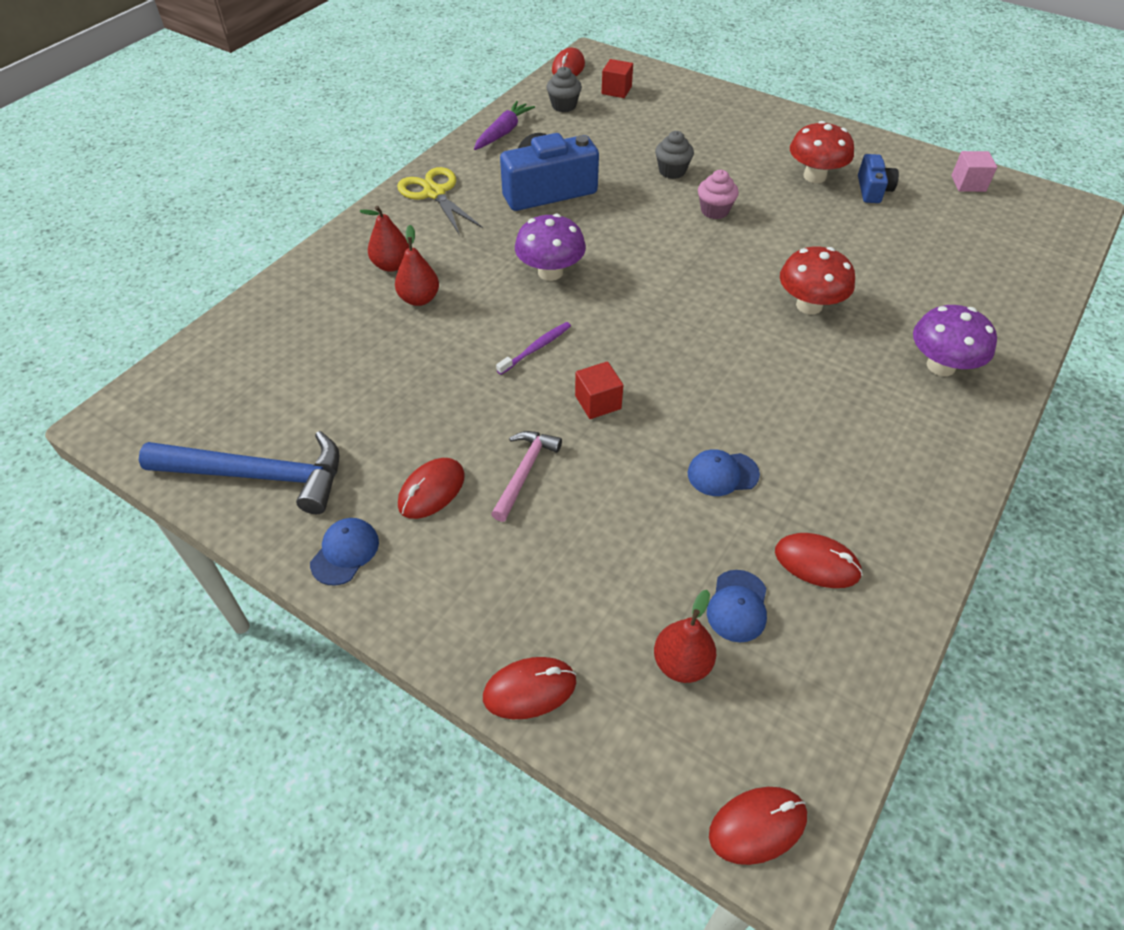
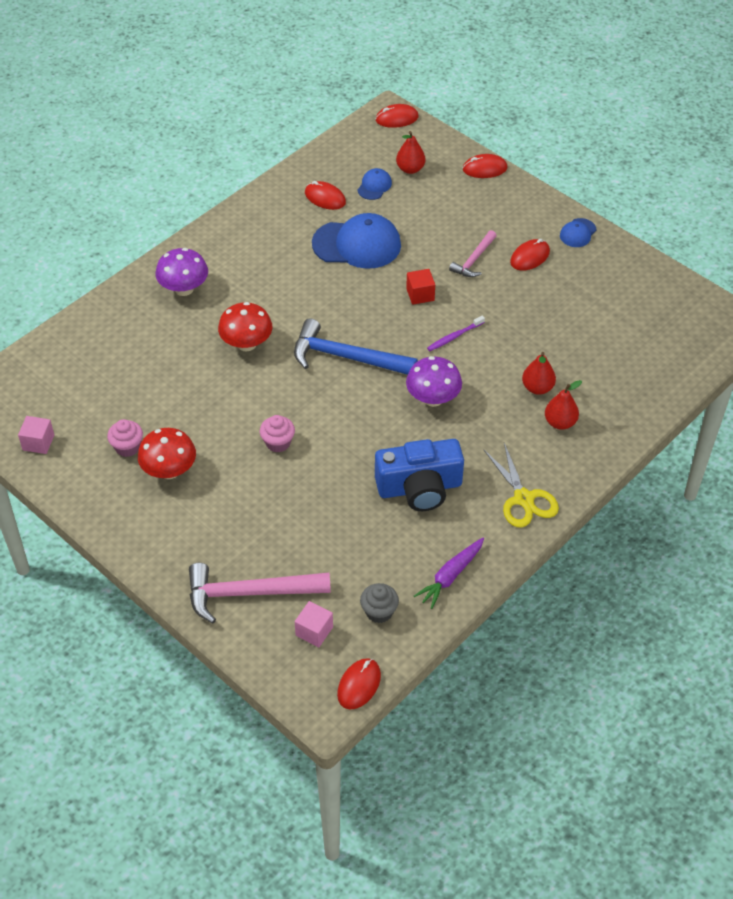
camera: 170 degrees left, 0 degrees up
blue hammer [139,431,340,514] -> blue hammer moved to [294,318,418,375]
red cube [602,59,633,98] -> pink cube [295,601,333,647]
grey cupcake [655,131,694,179] -> none
blue cap [688,449,760,496] -> blue cap [312,213,401,269], size x2.09
blue camera [858,154,899,203] -> pink cupcake [107,419,143,457]
none -> pink hammer [189,563,331,623]

